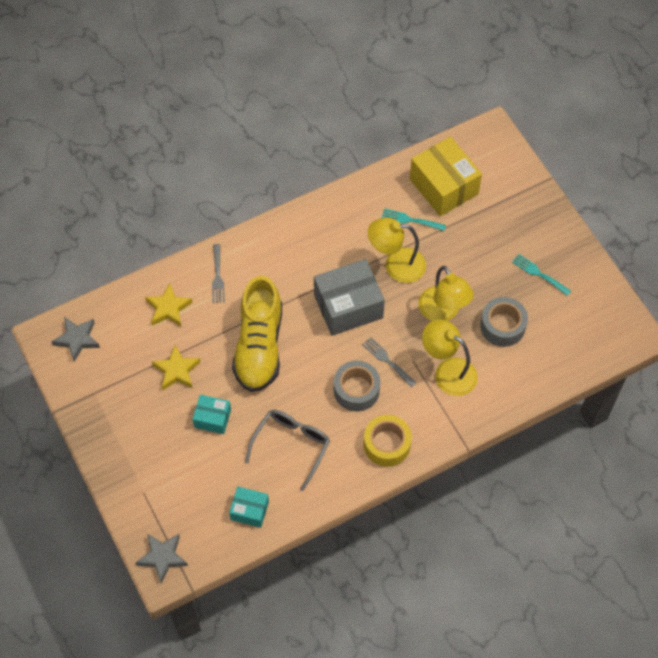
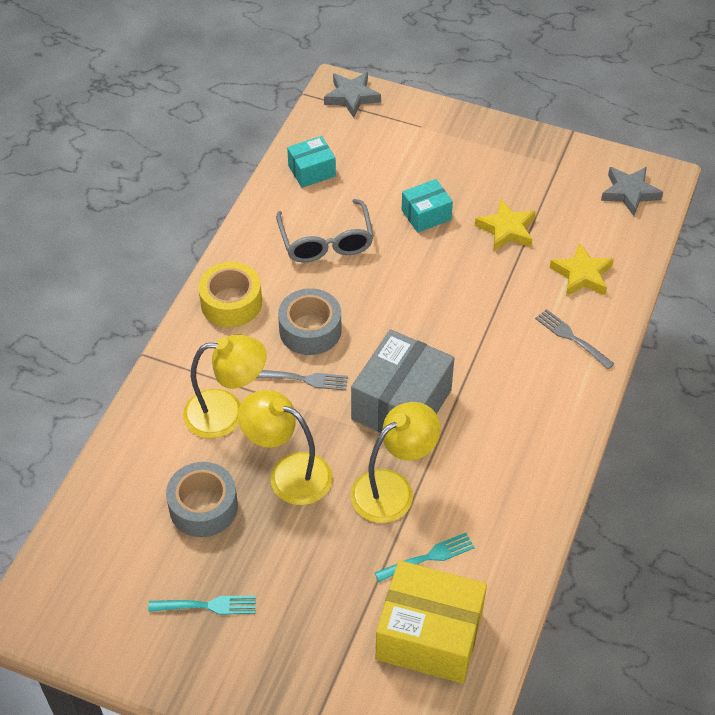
camera: 140 degrees right, 10 degrees down
yellow shoe [232,276,282,392] -> none

